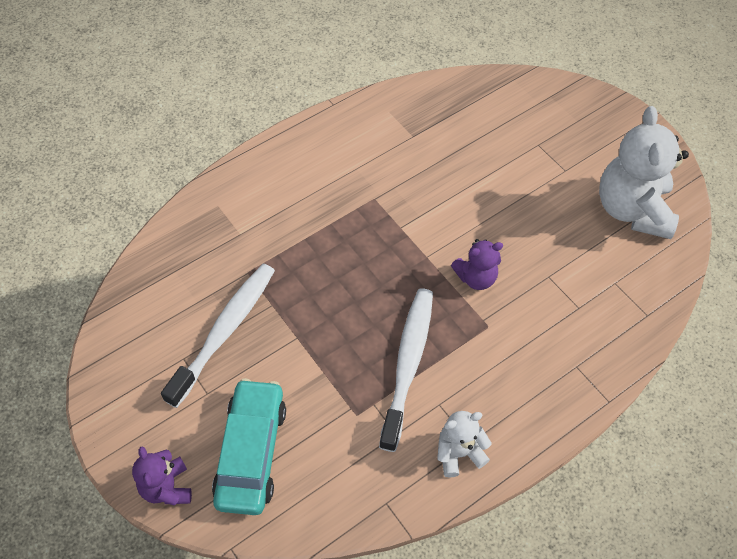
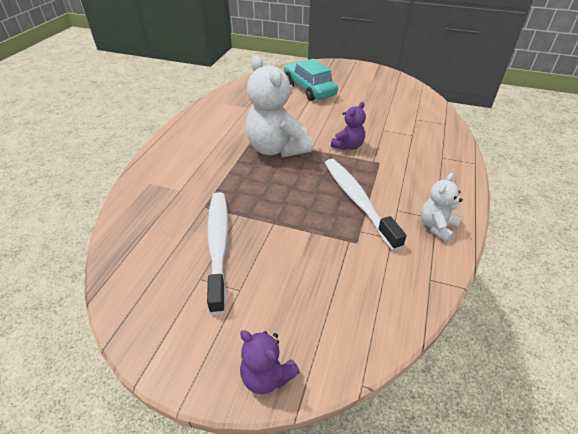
camera: 35 degrees left, 15 degrees down
turquoise car [212,378,286,515] -> turquoise car moved to [284,59,338,101]
white teddy bear [599,106,689,239] -> white teddy bear moved to [246,56,313,157]

